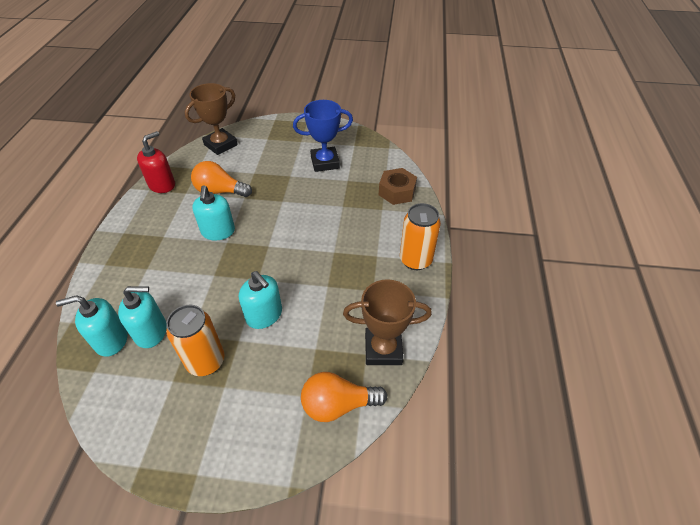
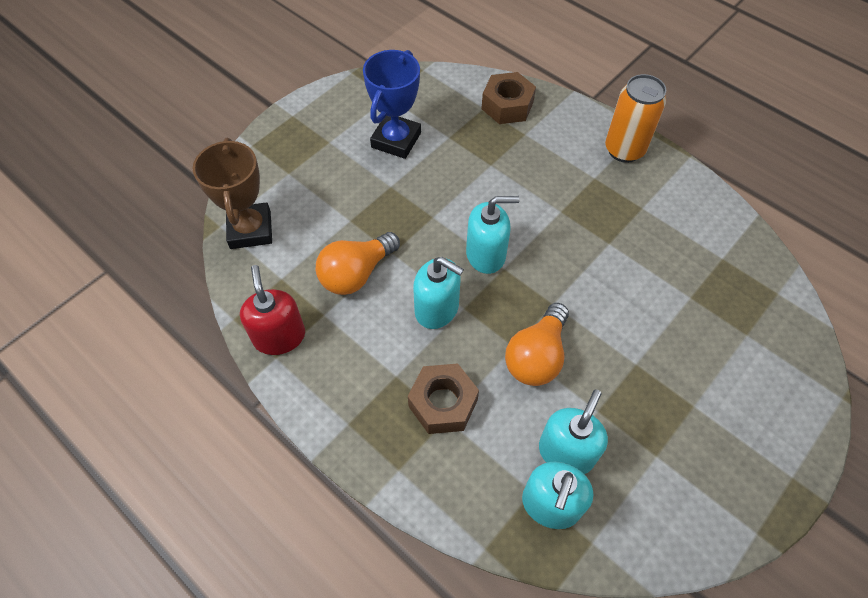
camera: 55 degrees left, 10 degrees up
orange can [166,305,224,376] -> none
turquoise soap dispenser [239,271,282,329] -> turquoise soap dispenser moved to [466,196,520,274]
orange light bulb [301,372,387,422] -> orange light bulb moved to [505,303,569,386]
brown trophy [343,279,432,365] -> none
none -> brown nut [408,363,479,434]

